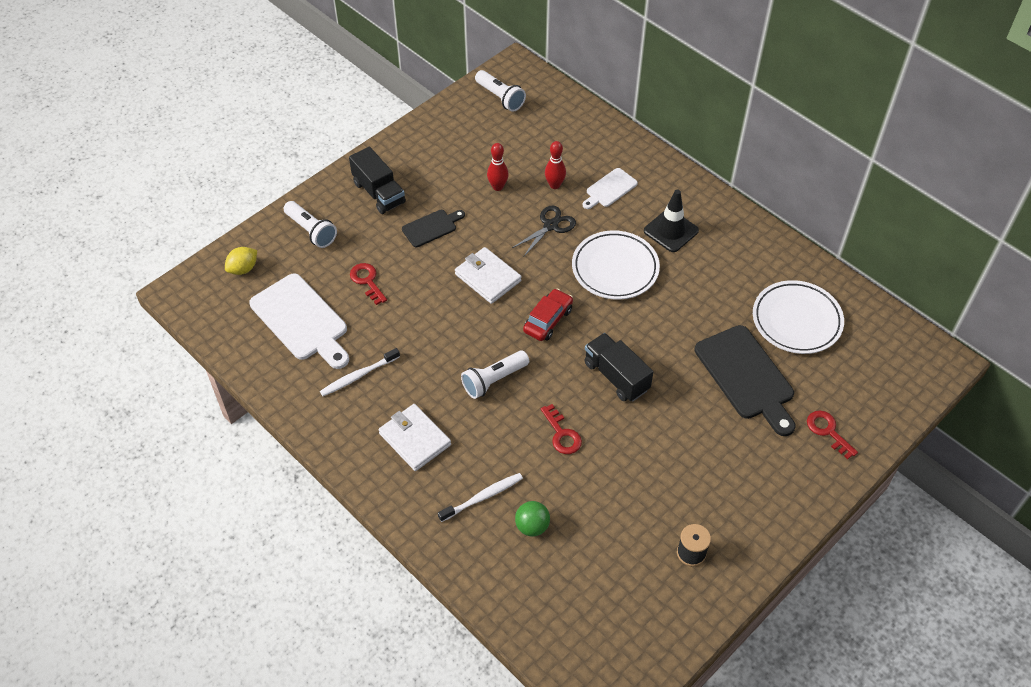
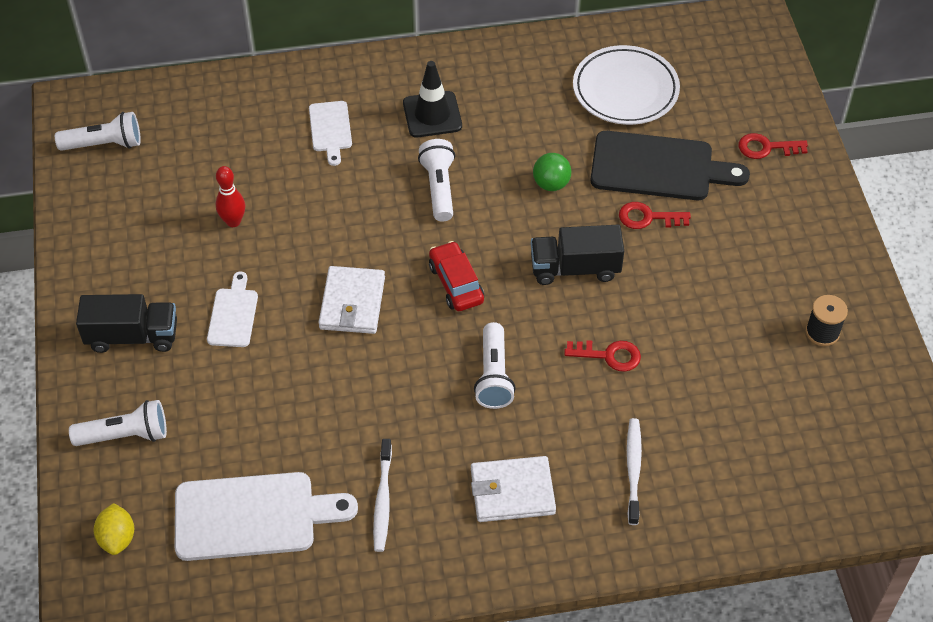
camera: 55 degrees left, 0 degrees up
red key [350,263,387,305] -> red key moved to [619,202,691,229]
black cutting board [402,210,465,247] -> white cutting board [207,271,258,347]
white wallet [455,247,522,304] -> white wallet turned 75 degrees counterclockwise [318,266,385,334]
black scissors [512,206,576,256] -> none
green ball [515,501,550,536] -> green ball moved to [533,153,571,191]
red bowling pin [545,141,566,189] -> none
white plate [572,230,660,300] -> white flashlight [418,139,455,221]

